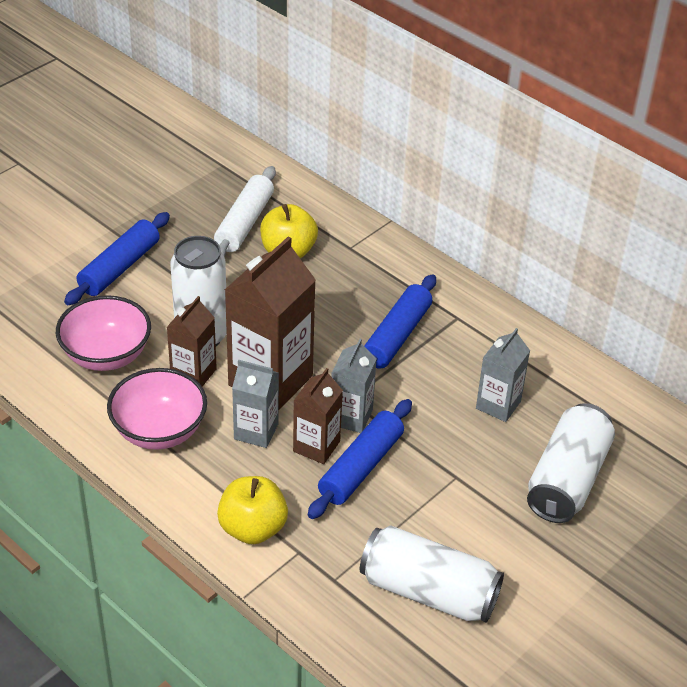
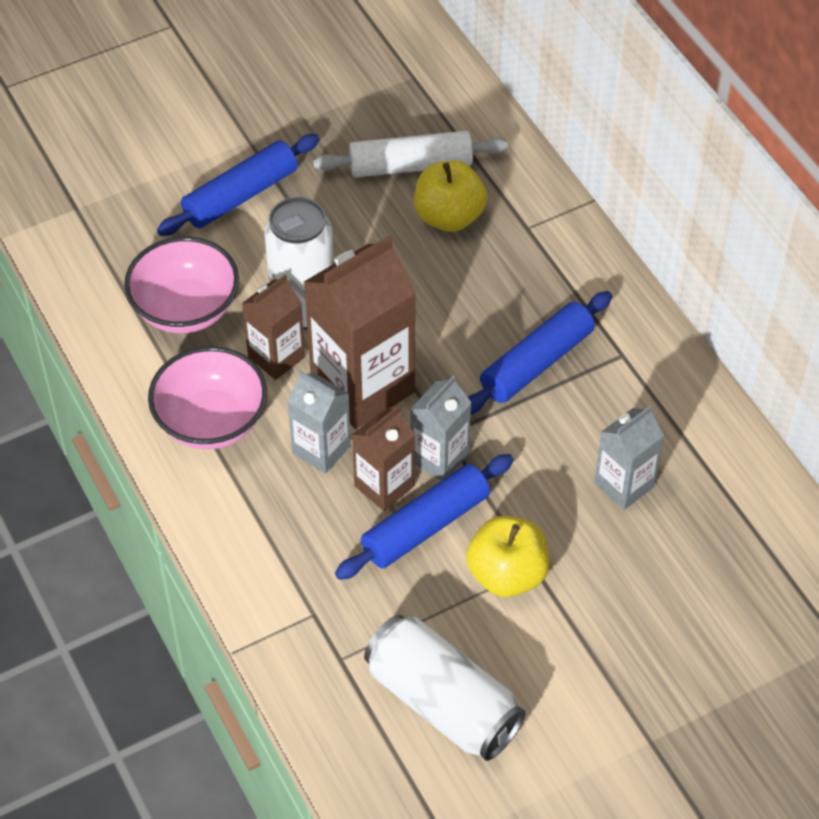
camera: 20 degrees right, 10 degrees up
white rolling pin [214,166,276,257] -> white rolling pin turned 45 degrees clockwise [313,131,508,177]
yellow apple [217,476,288,544] -> yellow apple moved to [466,516,550,597]
white can [527,403,615,523] -> none

